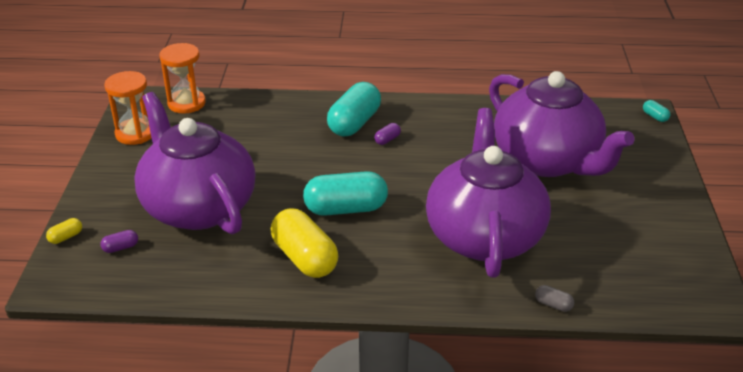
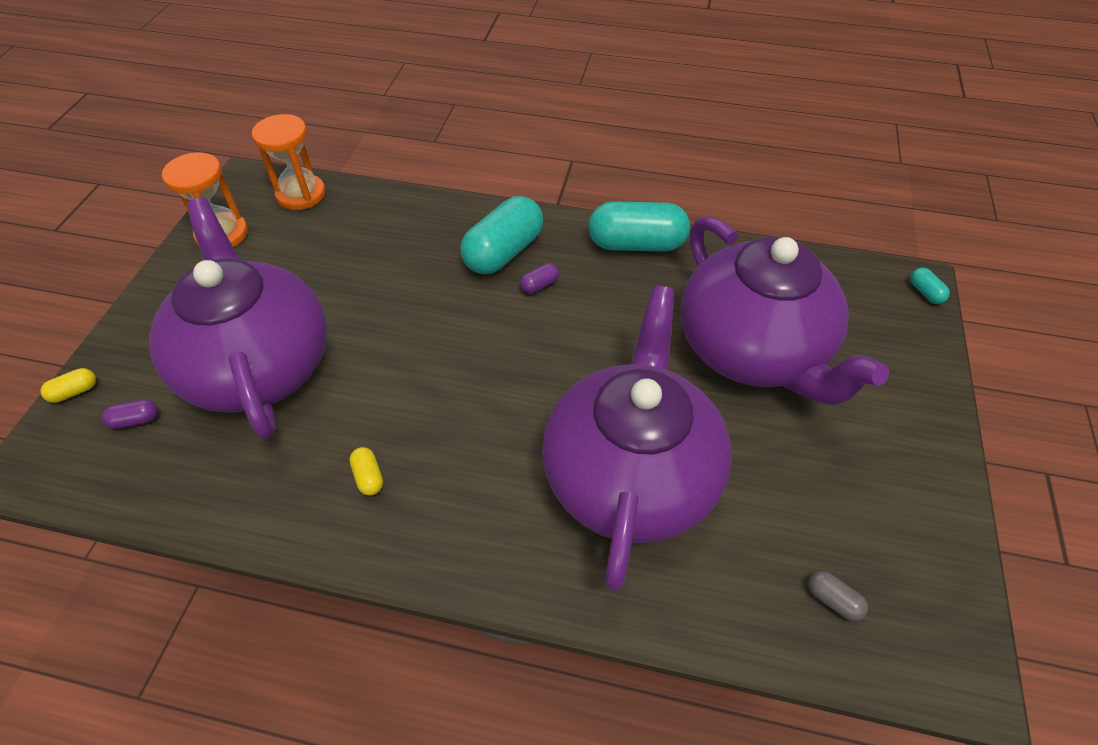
camera: 10 degrees right, 15 degrees up
yellow capsule [271,208,338,278] -> yellow capsule [349,447,383,496], size x0.42
turquoise capsule [303,171,388,216] -> turquoise capsule moved to [588,201,690,252]
grey capsule [535,285,574,312] -> grey capsule moved to [808,571,868,621]

